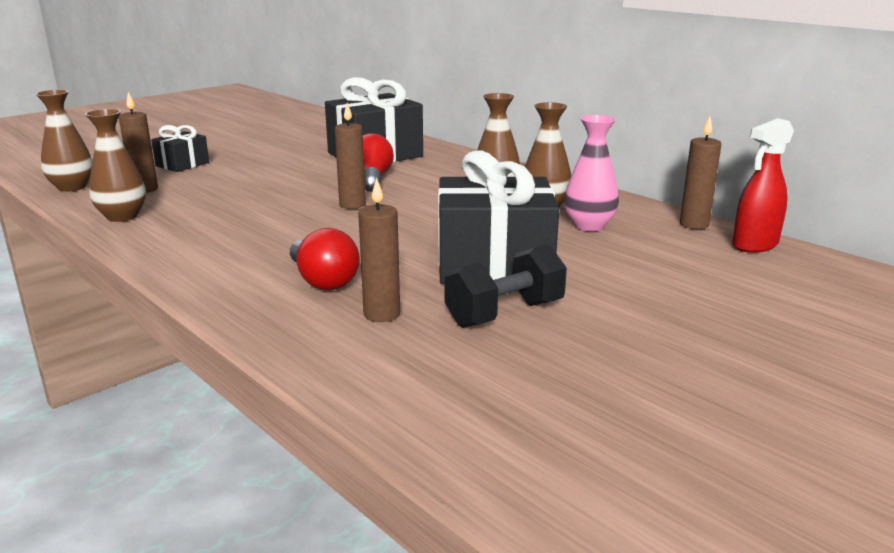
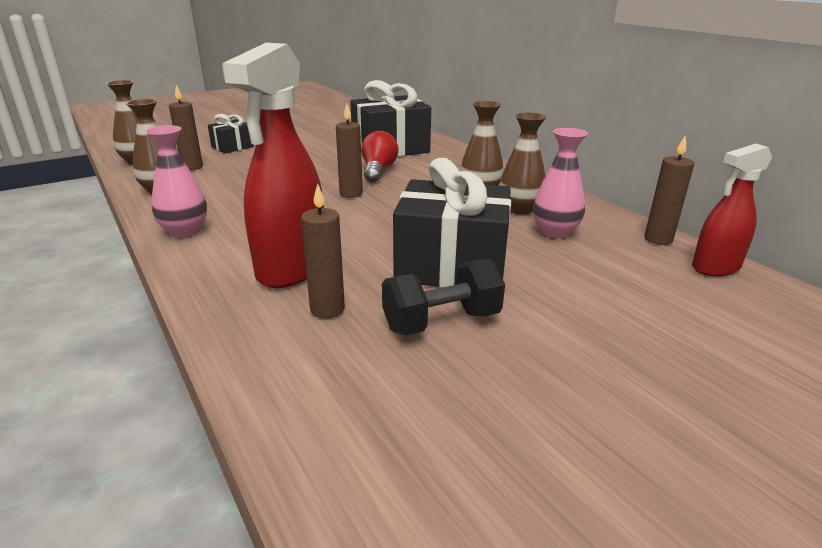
camera: 10 degrees right, 5 degrees up
red light bulb [290,228,360,290] -> red spray bottle [222,43,324,288]
none -> pink vase [145,125,207,237]

